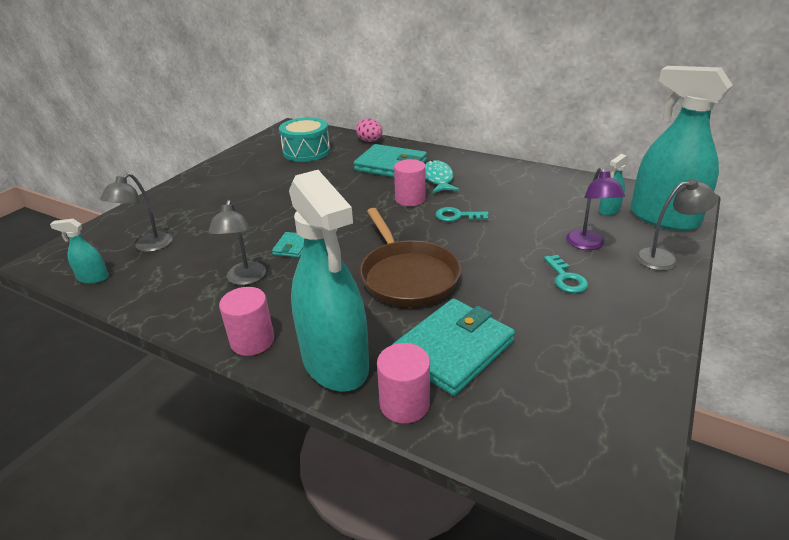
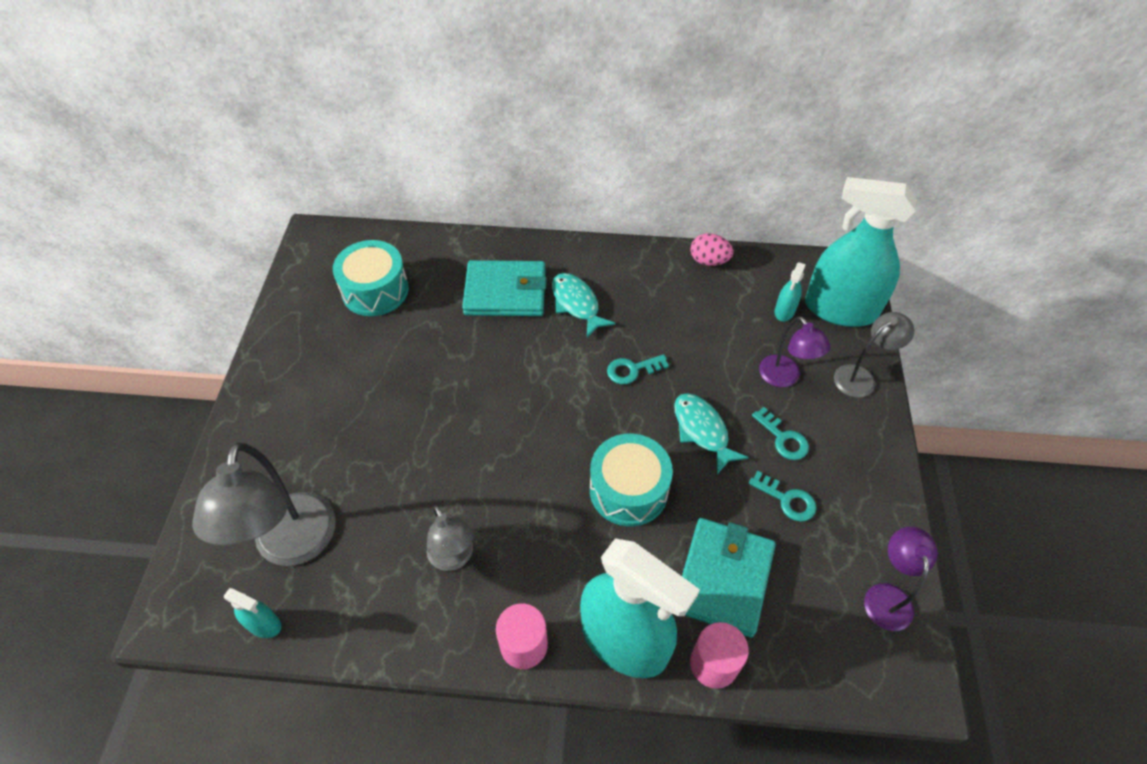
camera: 25 degrees left, 20 degrees up
turquoise spray bottle [50,219,109,284] -> turquoise spray bottle turned 135 degrees counterclockwise [224,588,281,638]
grey lamp [100,173,173,252] -> grey lamp [192,442,336,566], size x1.73
turquoise wallet [272,232,304,258] -> none
pink egg [356,118,383,142] -> pink egg moved to [691,233,733,266]
brown pan [360,208,461,307] -> turquoise drum [590,434,673,526]
pink cylinder [394,159,426,206] -> none
none -> turquoise fish [674,393,749,474]
none -> turquoise key [749,471,816,522]
none -> purple lamp [864,527,938,631]

